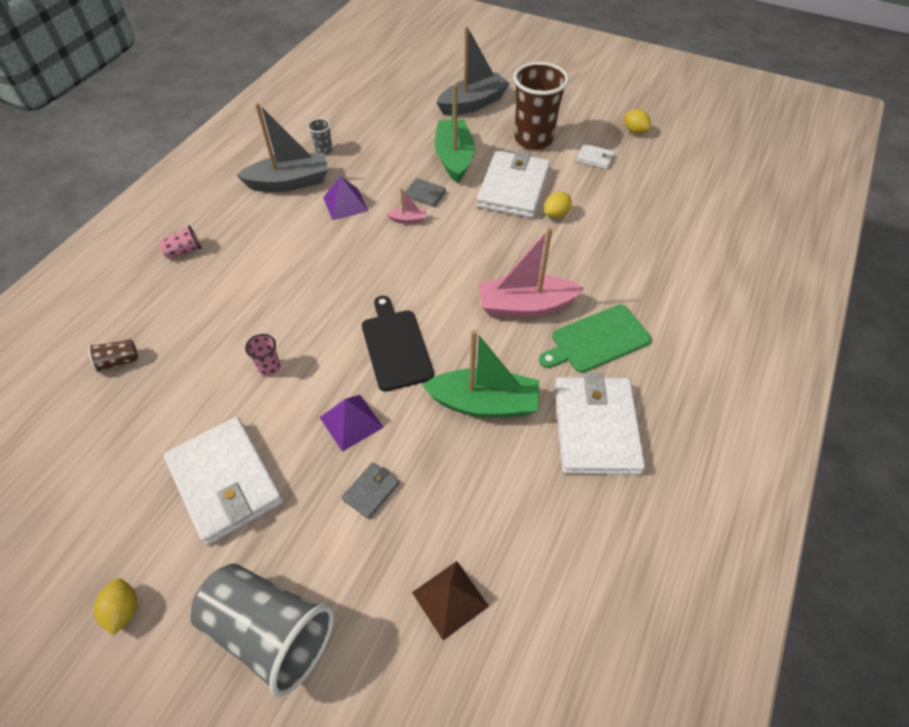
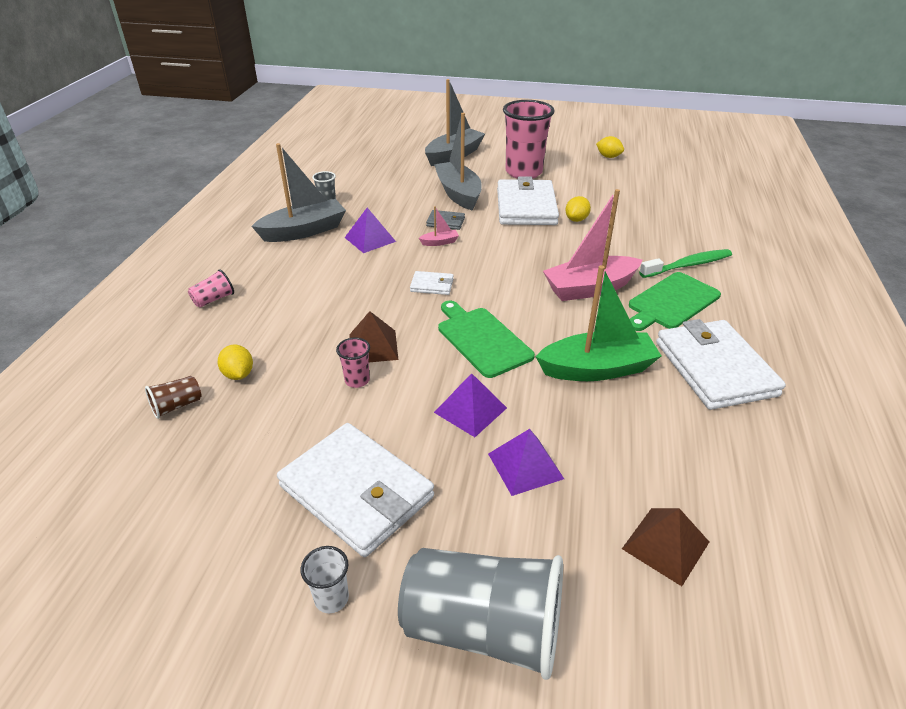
camera: 15 degrees left, 15 degrees down
yellow lemon [94,578,137,635] -> yellow lemon moved to [218,344,253,380]
grey wallet [342,462,400,519] -> purple pyramid [488,429,564,496]
black cutting board [362,296,434,392] -> green cutting board [438,301,535,378]
green boat [435,84,475,183] -> grey boat [434,113,482,210]
brown cup [513,62,569,150] -> pink cup [503,100,555,179]
white wallet [576,144,615,169] -> white wallet moved to [410,271,454,295]
none -> white cup [301,546,349,613]
none -> brown pyramid [350,311,398,362]
none -> green toothbrush [639,249,732,278]

